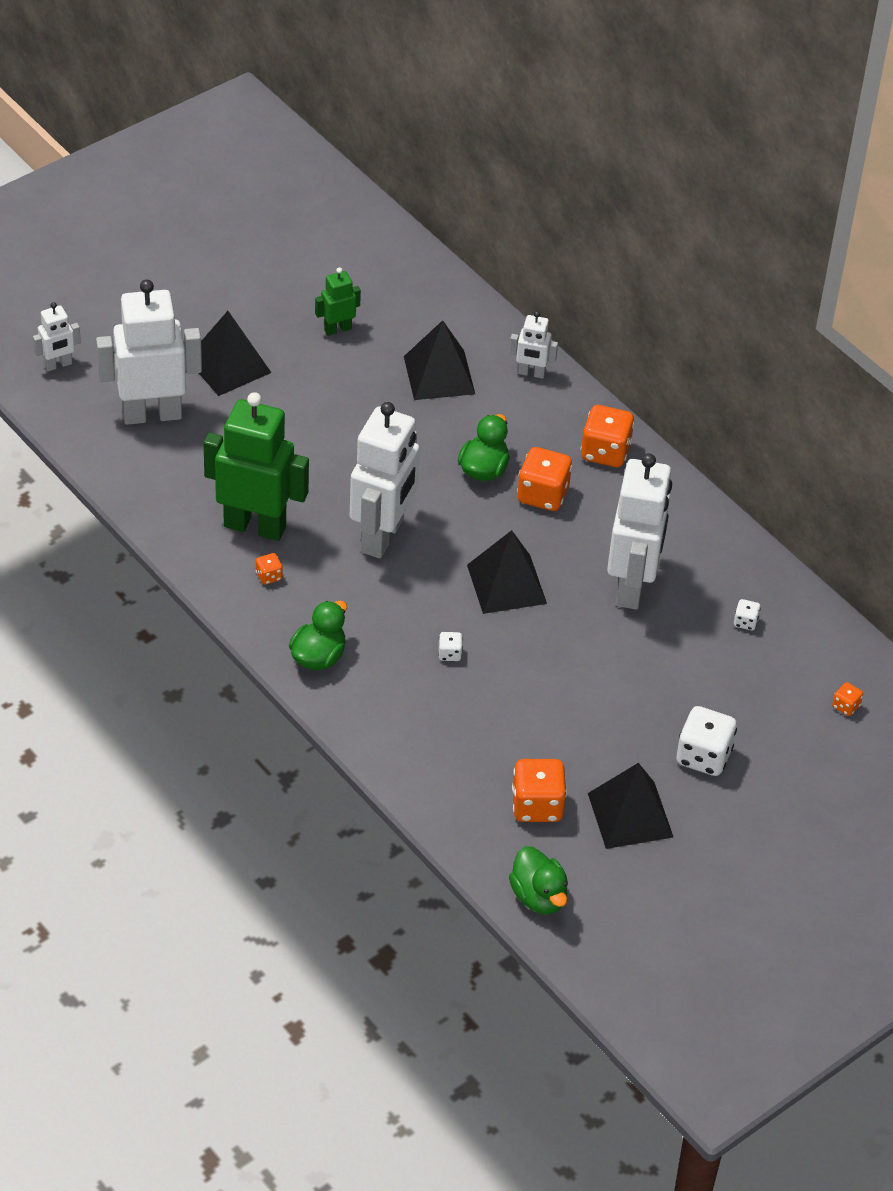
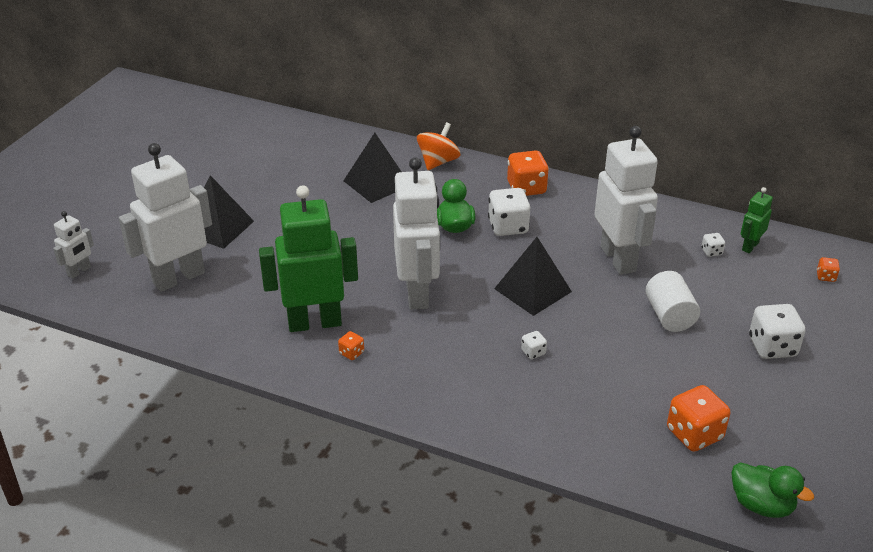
camera: 25 degrees left, 10 degrees down
green duck [289,601,347,670] -> none
green robot [315,267,361,336] -> green robot moved to [741,187,773,253]
white robot [509,311,558,379] -> orange spinning top [417,122,461,170]
orange dice [517,447,572,511] -> white dice [488,188,530,236]
black pyramid [588,763,674,849] -> none
none -> white cylinder [645,271,700,332]

